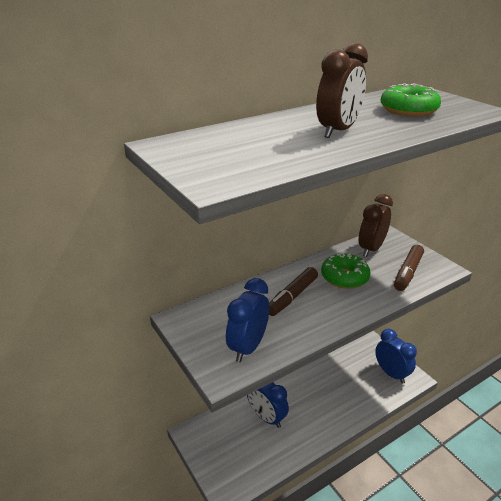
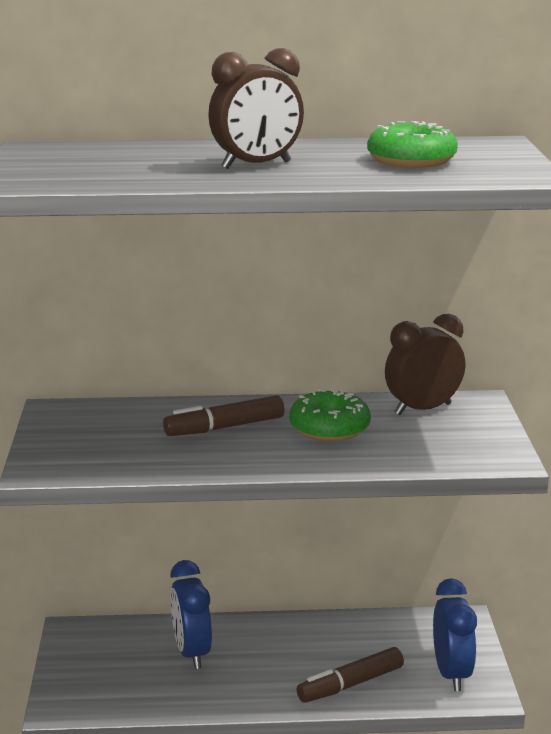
camera: 30 degrees right, 10 degrees down
blue clock [226,278,269,362] -> none
brown marker [394,245,424,291] -> brown marker moved to [297,647,404,703]

